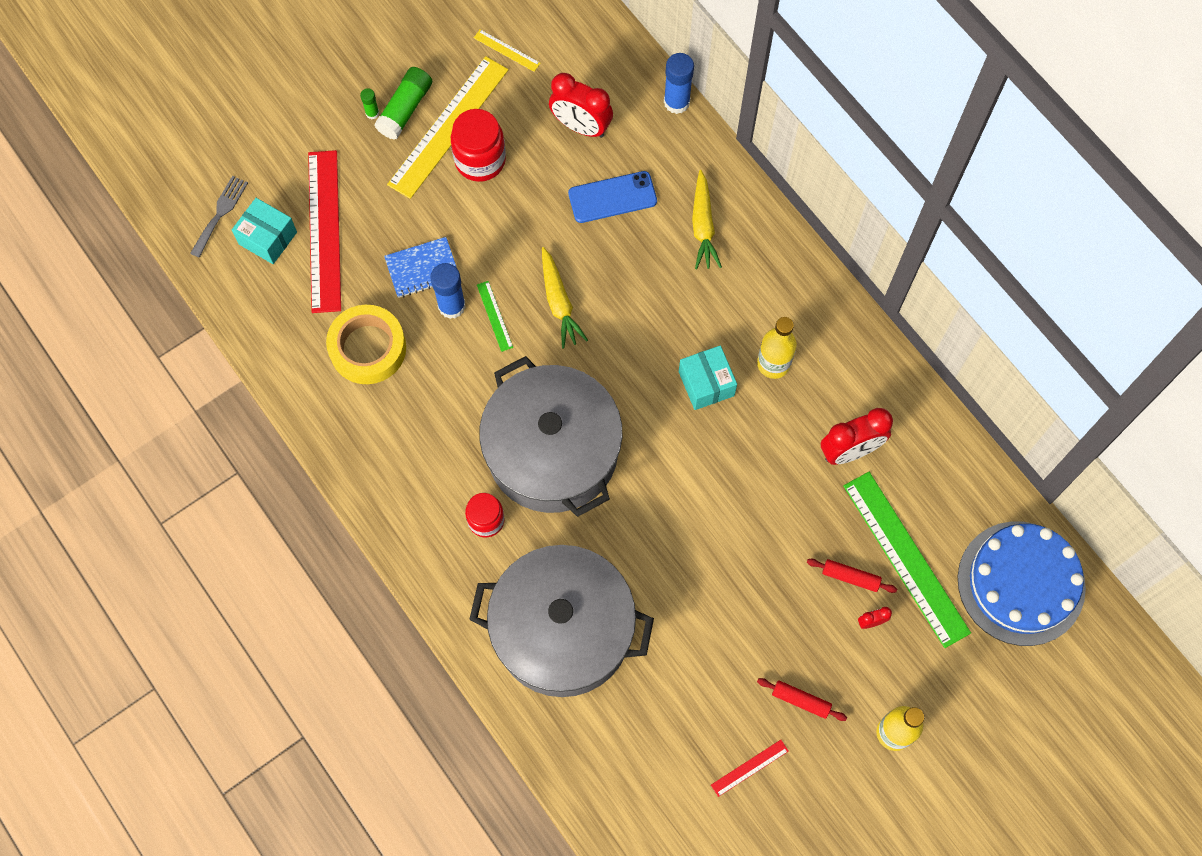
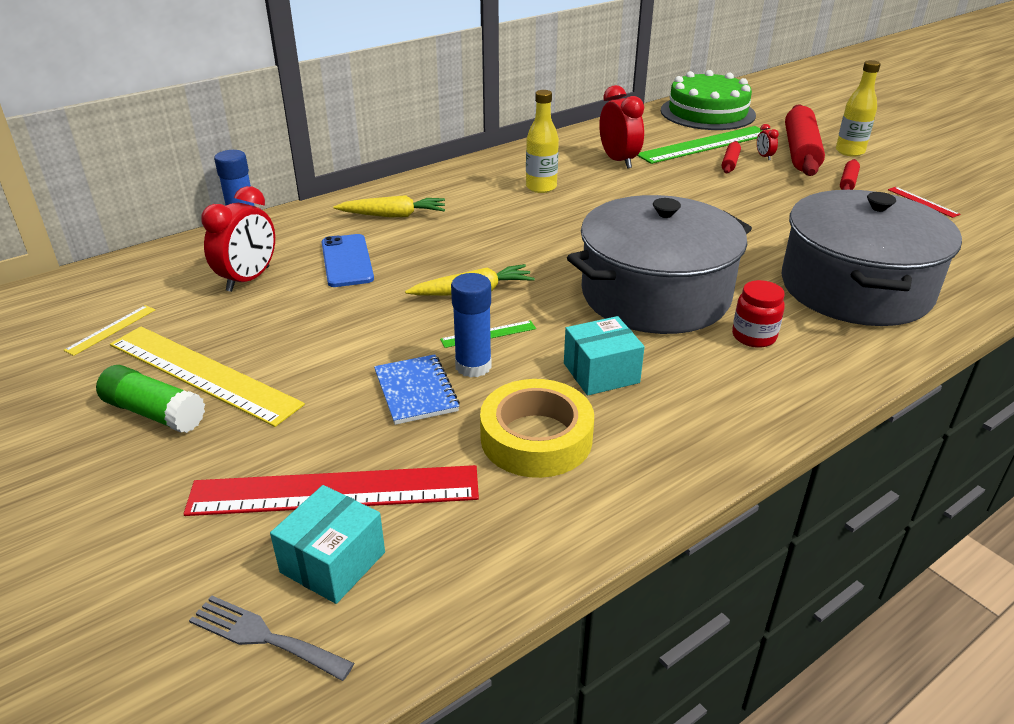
camera: 90 degrees left, 35 degrees down
green glue stick [360,88,379,119] -> none
red jar [451,109,506,182] -> none
turquoise box [679,345,737,410] -> turquoise box moved to [564,316,644,396]
blue cake [958,521,1086,646] -> green cake [661,70,756,130]
none -> red rolling pin [785,104,825,176]

